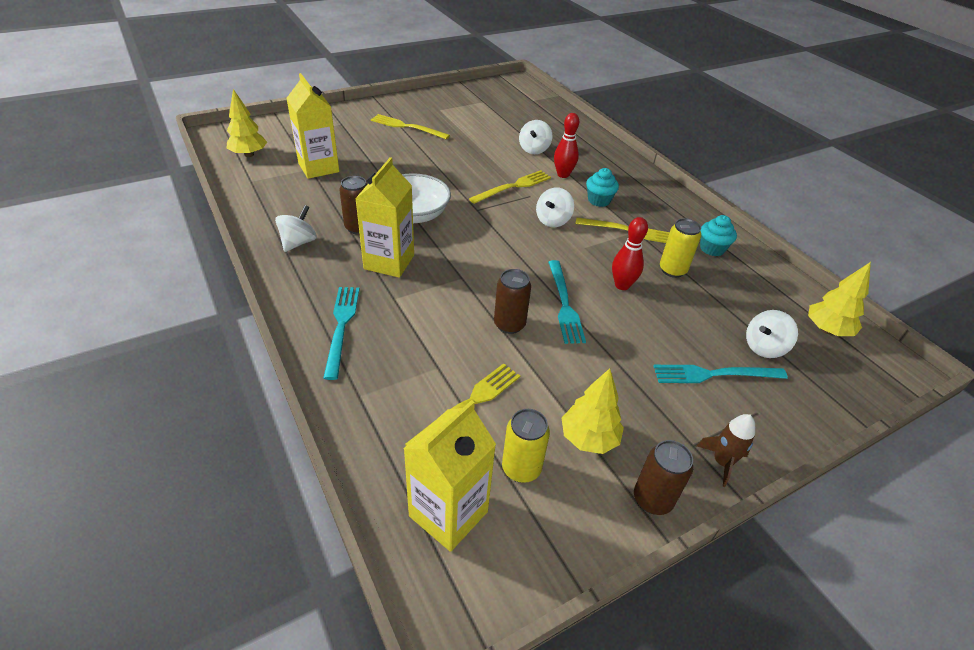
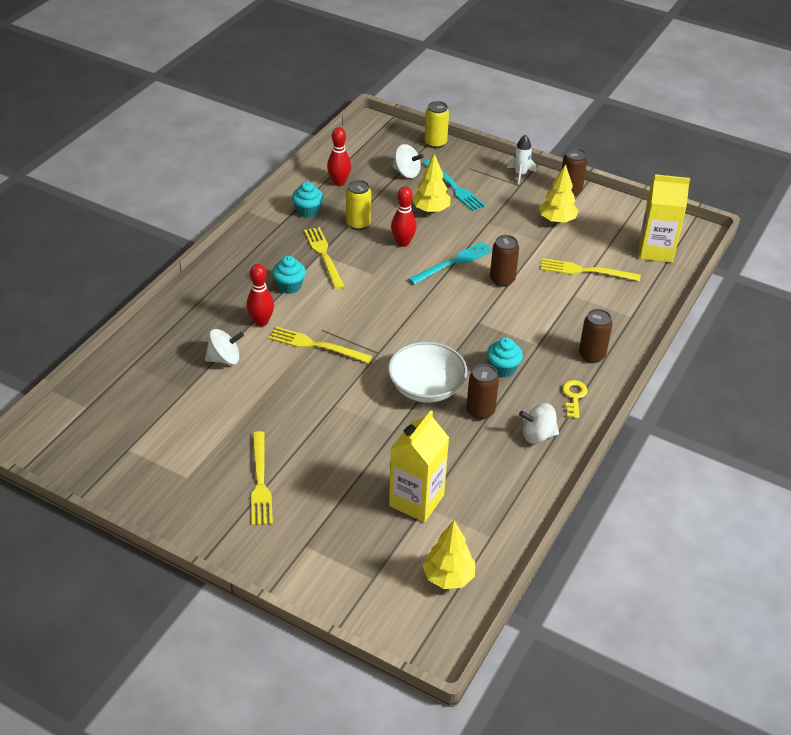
camera: 120 degrees left, 0 degrees up
turquoise fork [323,287,360,380] -> brown can [579,309,613,363]
yellow carton [355,157,414,278] -> turquoise cupcake [487,338,523,377]
yellow can [502,409,550,483] -> yellow can moved to [425,101,449,148]
white spinning top [536,188,574,227] -> none
brown rocket [697,414,755,487] -> white rocket [507,135,537,184]
yellow tree [808,262,871,336] -> yellow tree moved to [412,154,451,213]
none -> red bowling pin [327,127,351,186]
none -> yellow key [562,380,588,419]

